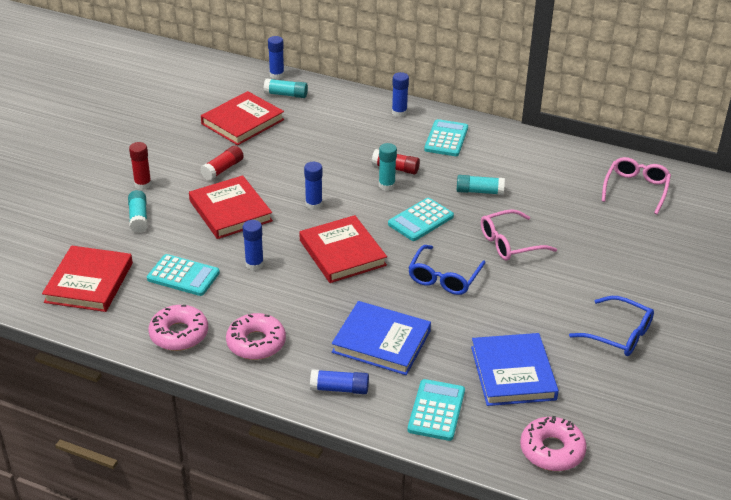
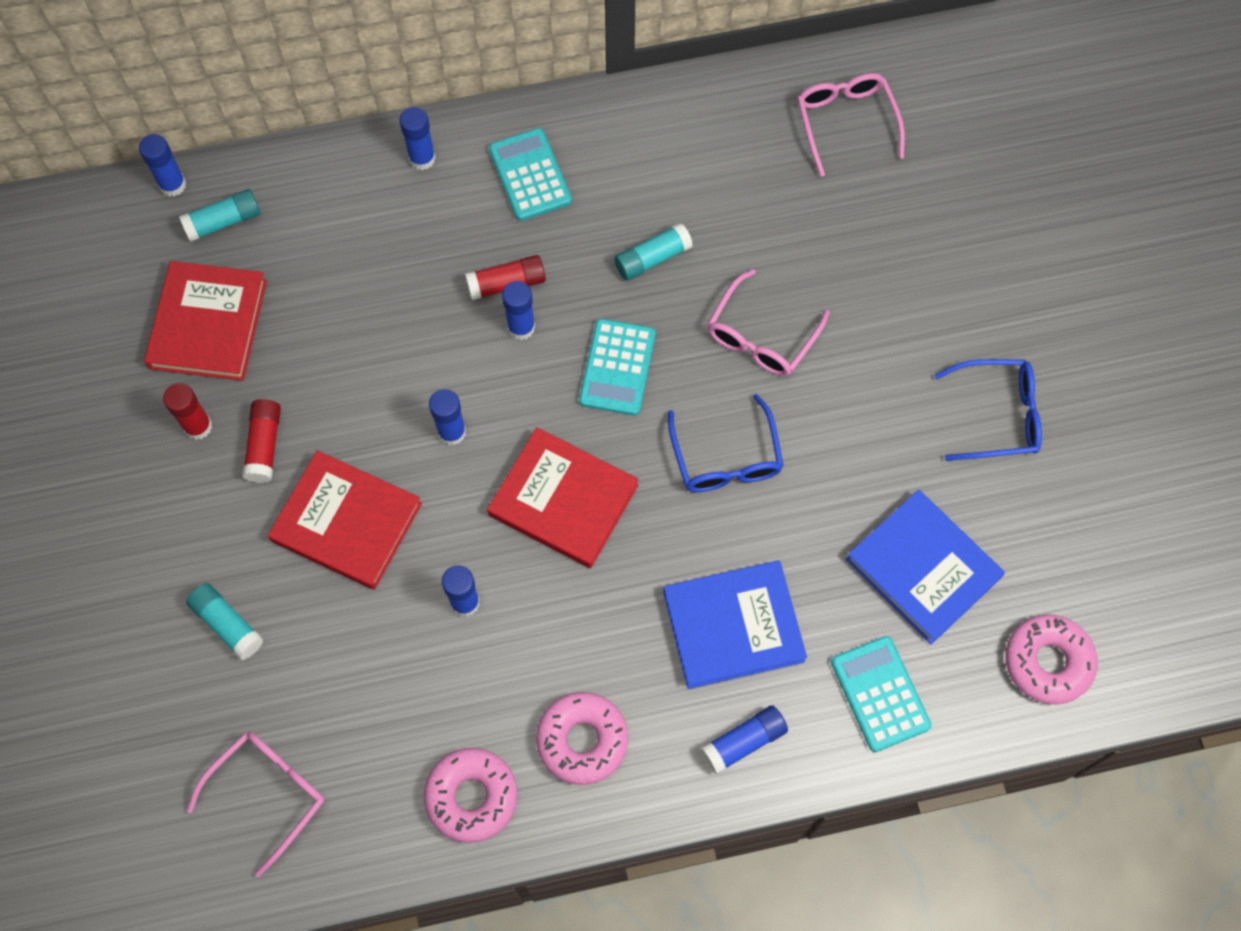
camera: 35 degrees left, 30 degrees up
red book [42,246,133,312] -> pink glasses [187,732,325,877]
red glue stick [129,142,152,190] -> red glue stick moved to [163,383,212,440]
turquoise calculator [147,254,220,296] -> none
turquoise glue stick [379,143,397,191] -> blue glue stick [502,281,535,340]

